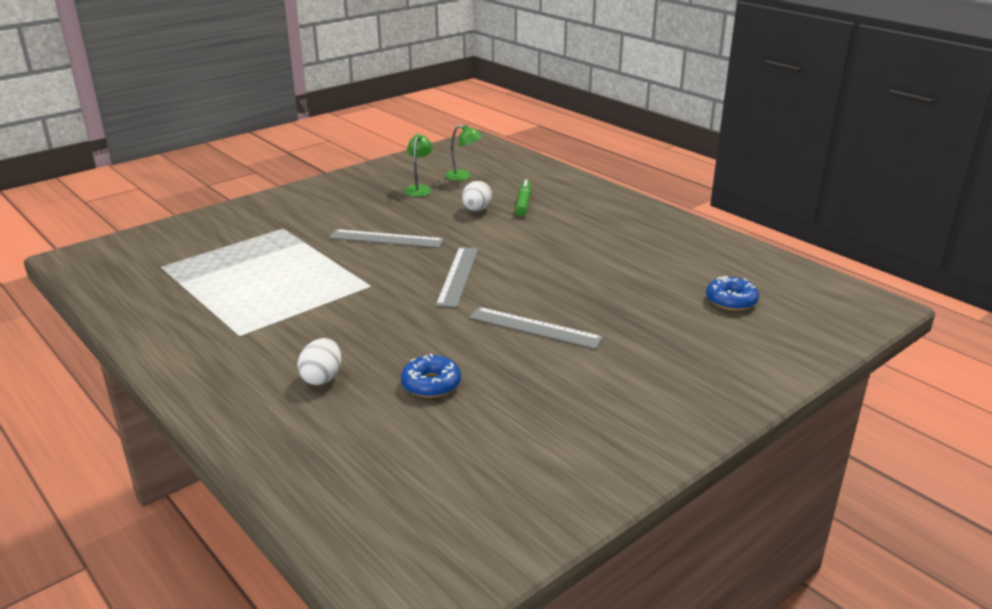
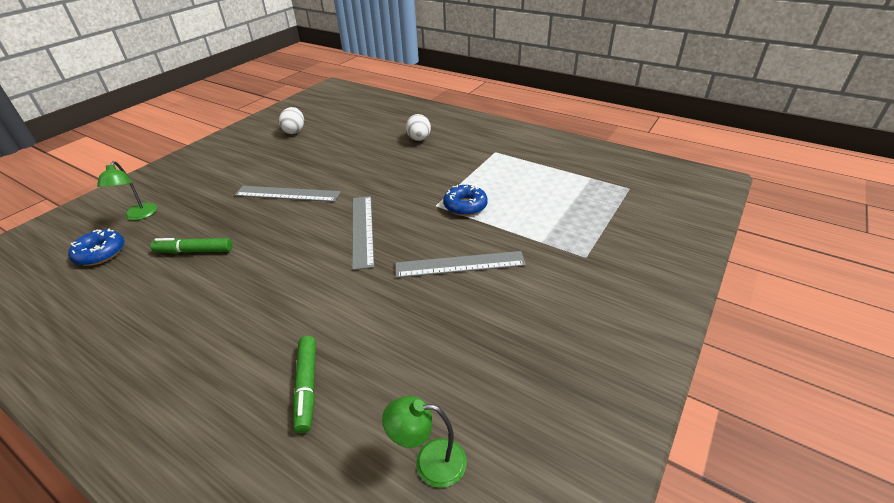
camera: 165 degrees right, 10 degrees up
blue donut [401,354,461,398] -> blue donut moved to [443,185,488,216]
green lamp [404,134,433,197] -> green lamp moved to [97,161,157,220]
white egg [462,181,492,211] -> white egg moved to [279,107,304,134]
none -> green marker [150,238,233,253]

